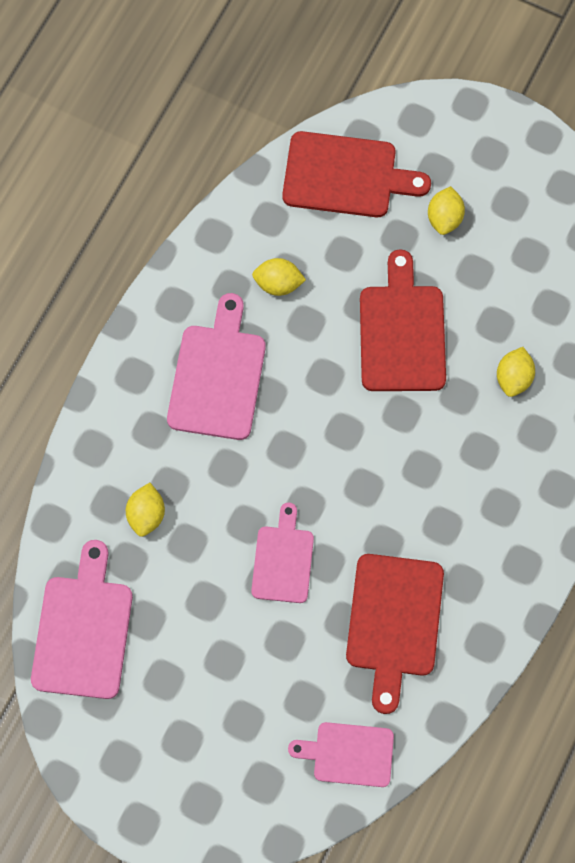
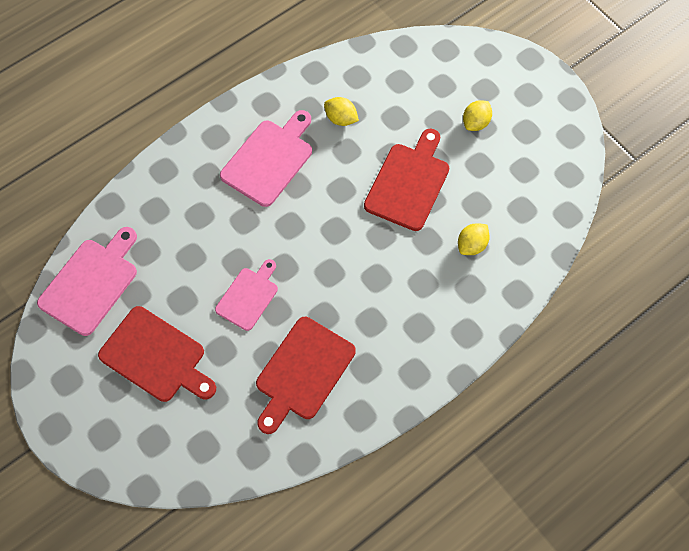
camera: 25 degrees right, 5 degrees down
yellow lemon [126,483,165,537] -> none
red cutting board [282,131,431,217] -> red cutting board moved to [98,306,216,402]
pink cutting board [288,722,394,787] -> none

